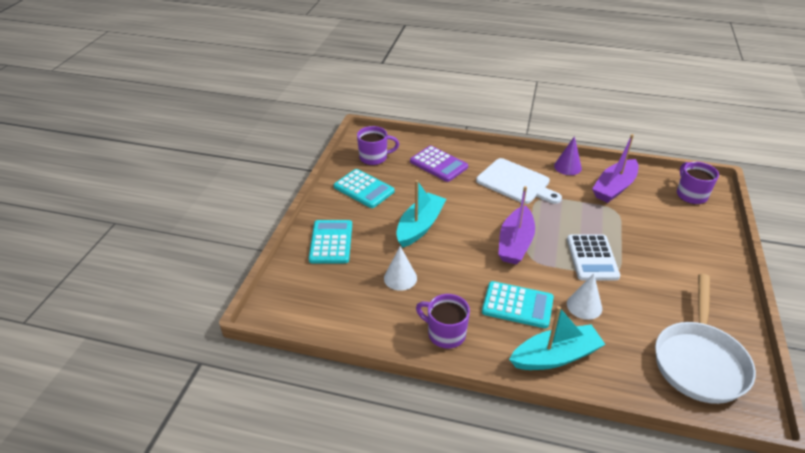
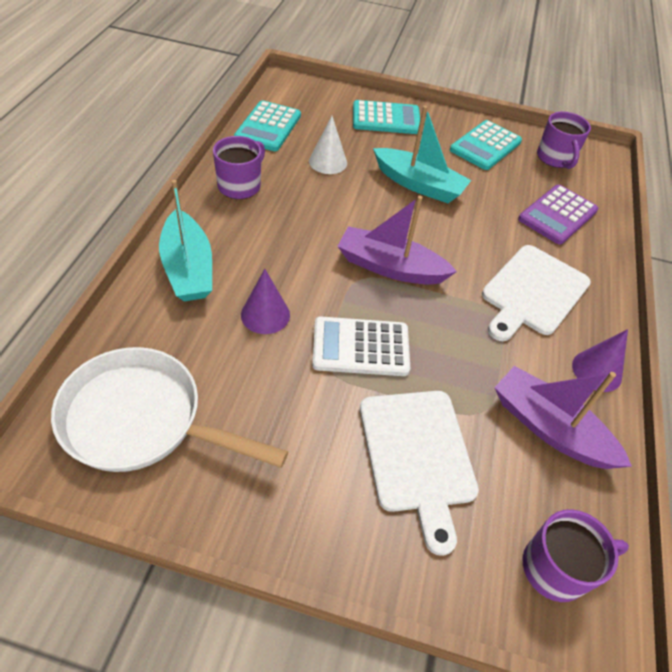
camera: 85 degrees right, 10 degrees up
turquoise calculator [482,281,554,329] -> turquoise calculator moved to [234,100,301,151]
white cone [567,274,602,320] -> purple cone [241,269,290,334]
none -> white cutting board [360,391,479,556]

